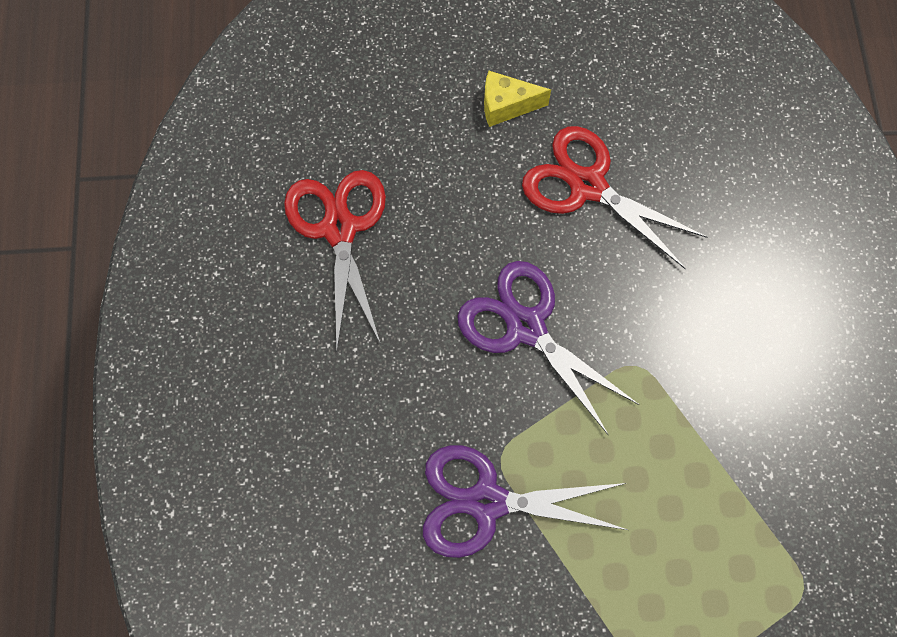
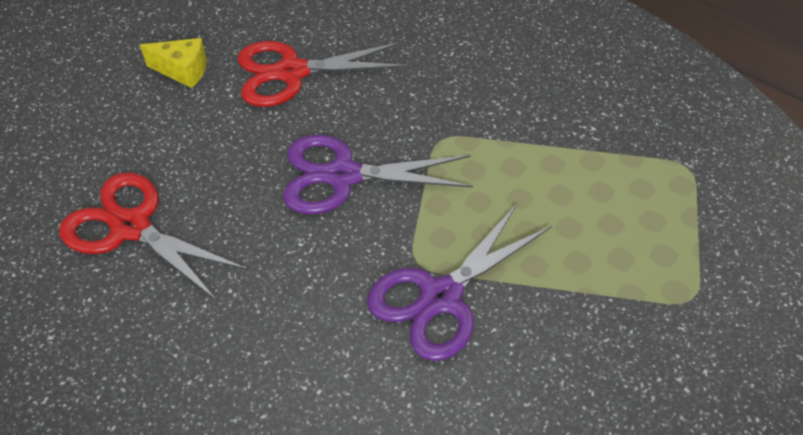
camera: 45 degrees left, 20 degrees down
yellow cheese [484,70,551,127] -> yellow cheese turned 120 degrees counterclockwise [140,38,207,88]

